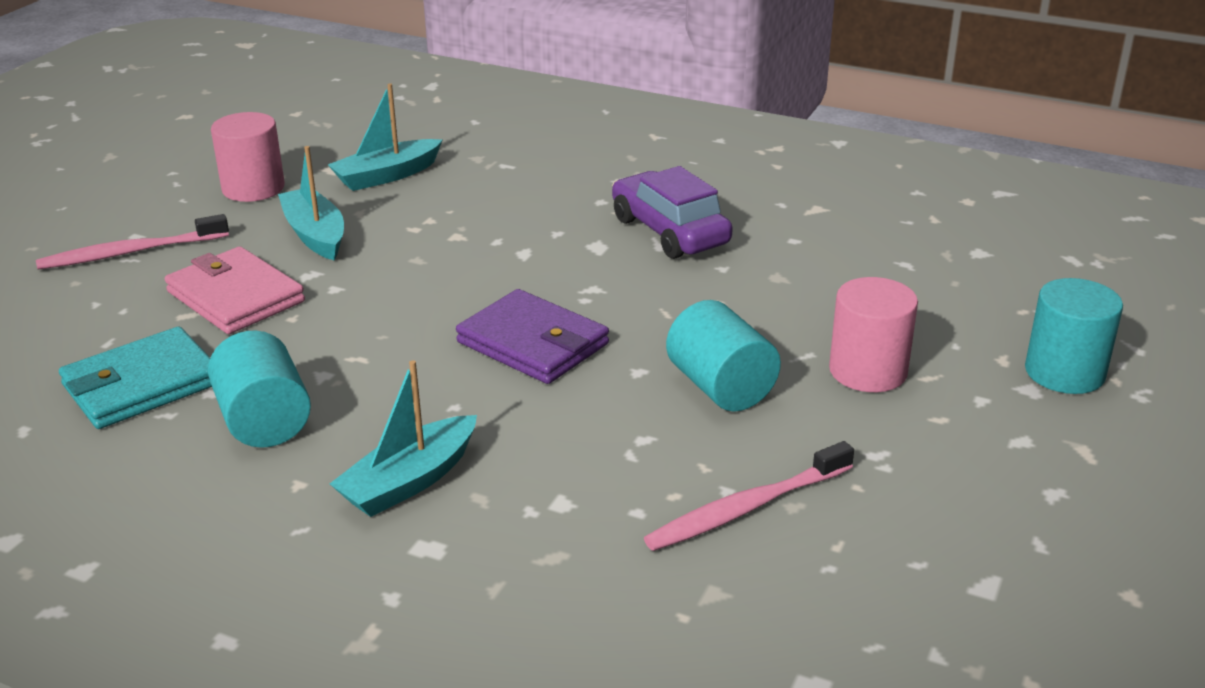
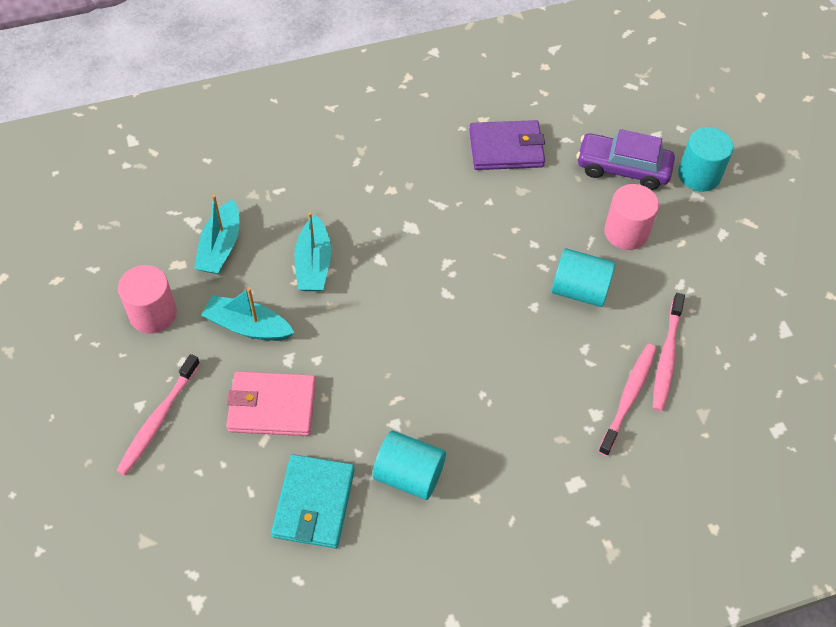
camera: 45 degrees left, 25 degrees up
turquoise boat [330,360,477,517] -> turquoise boat moved to [294,212,331,291]
purple wallet [456,289,609,384] -> purple wallet moved to [469,120,545,170]
purple car [612,166,733,259] -> purple car moved to [577,129,675,190]
none -> pink toothbrush [598,344,657,456]

